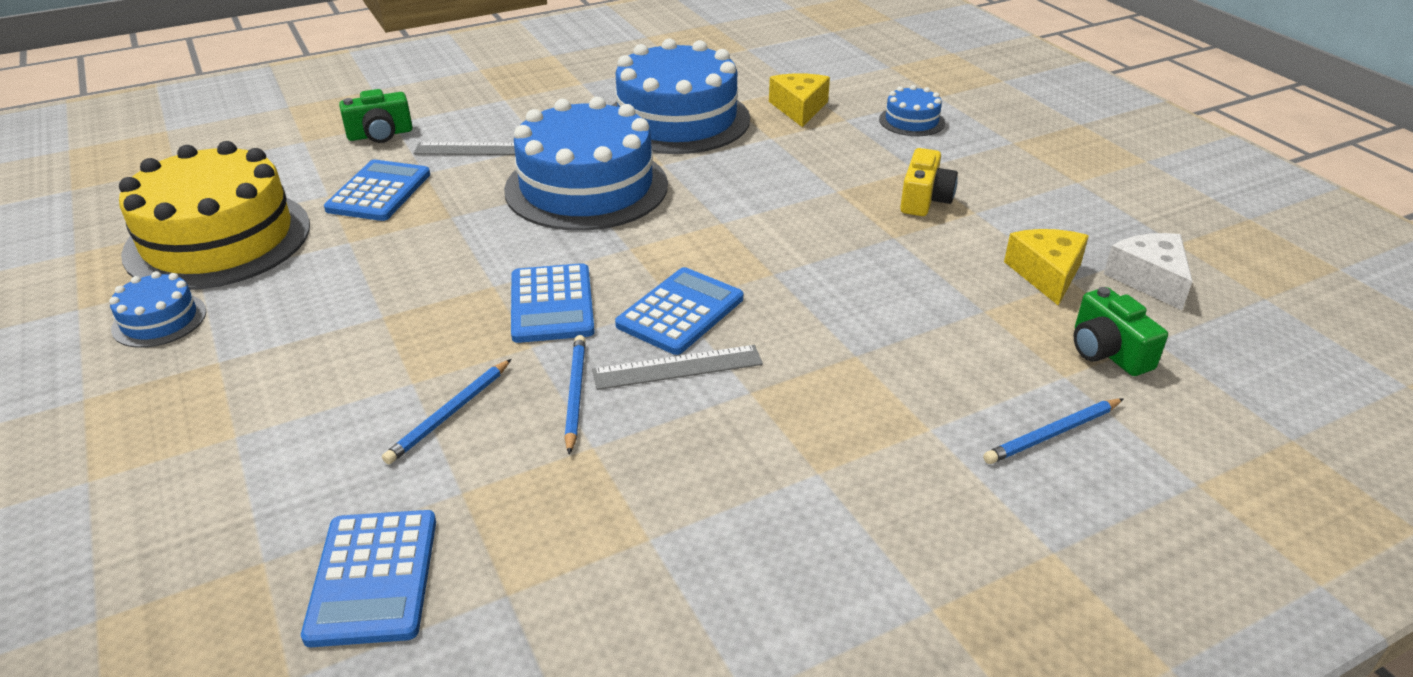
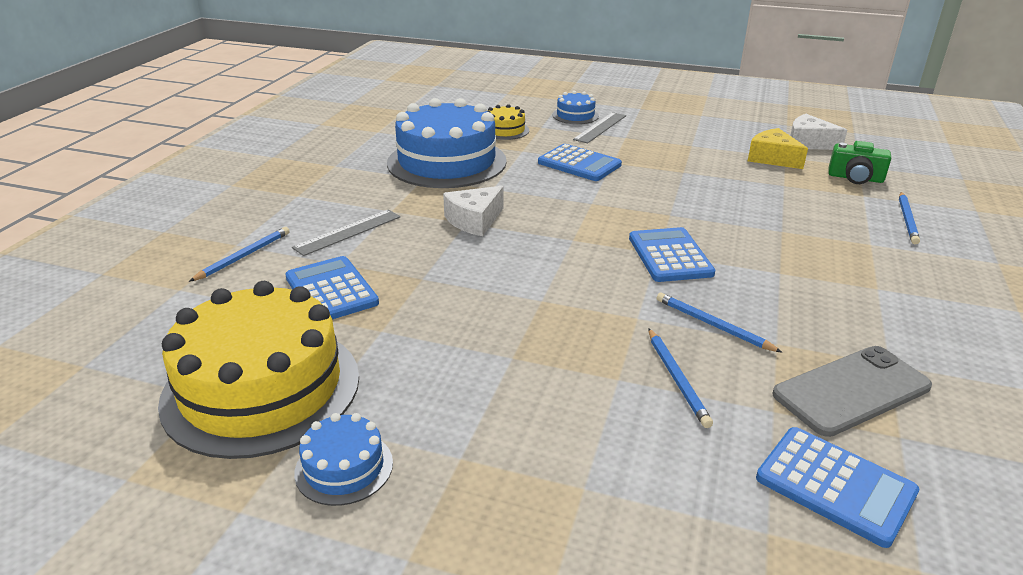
camera: 45 degrees left, 5 degrees down
green camera [339,89,413,143] -> blue pencil [189,227,290,282]
blue cake [504,97,668,231] -> white cheese [443,186,504,236]
blue calculator [511,263,595,343] -> blue calculator moved to [538,144,622,181]
grey ruler [592,345,763,390] -> grey ruler moved to [573,112,626,143]
yellow cheese [769,73,830,127] -> yellow cake [487,104,529,140]
yellow camera [900,148,958,216] -> none
none -> grey phone [772,346,932,437]

